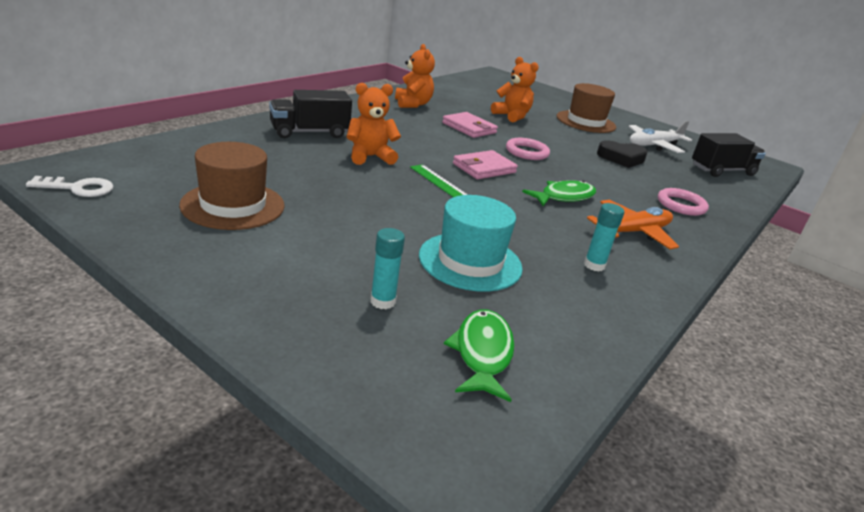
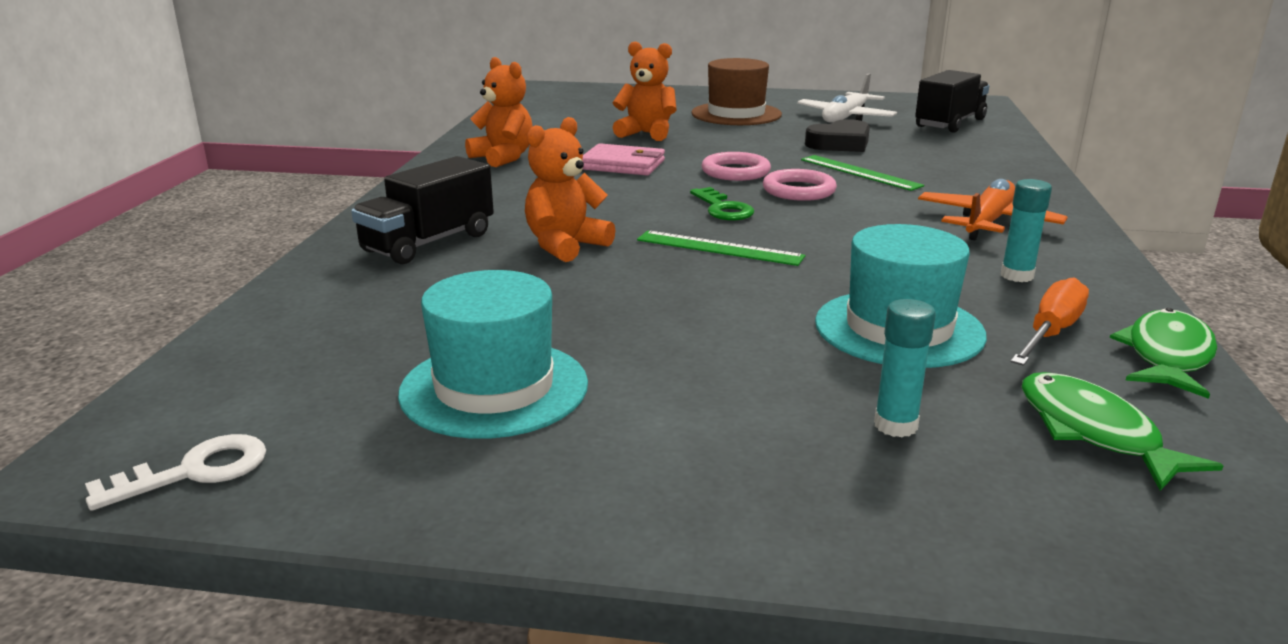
camera: 25 degrees left, 5 degrees down
brown hat [179,142,285,230] -> turquoise hat [398,270,588,439]
pink wallet [453,150,518,179] -> green key [690,187,754,220]
green fish [522,180,596,206] -> green fish moved to [1109,308,1217,399]
pink ring [658,188,709,216] -> pink ring moved to [763,169,837,201]
none -> green ruler [801,155,925,191]
none -> orange screwdriver [1010,277,1089,366]

